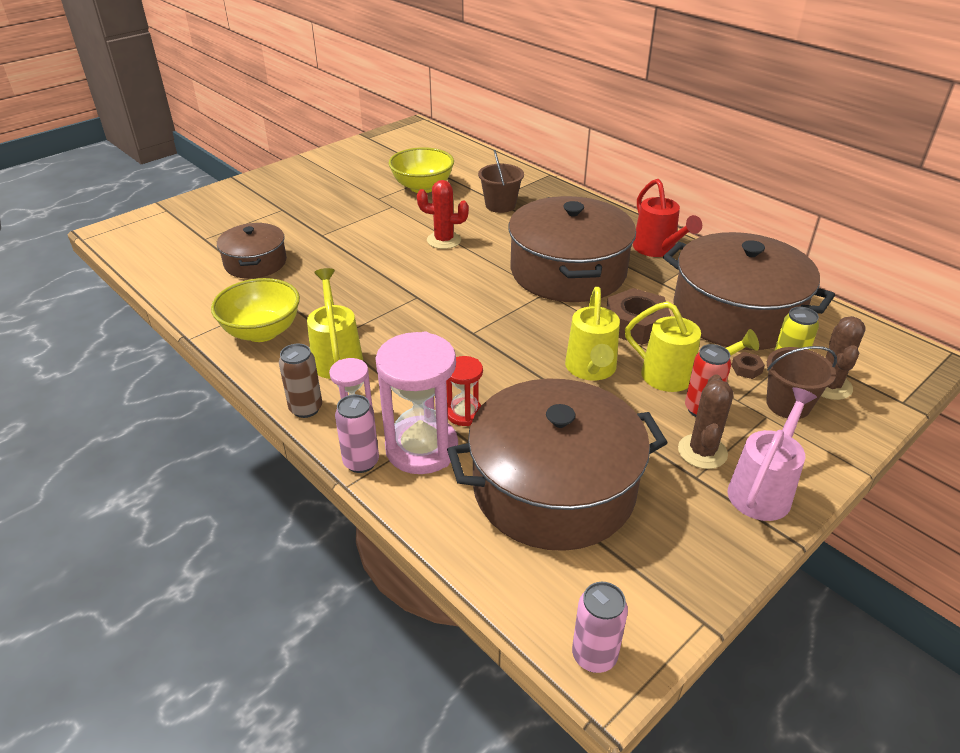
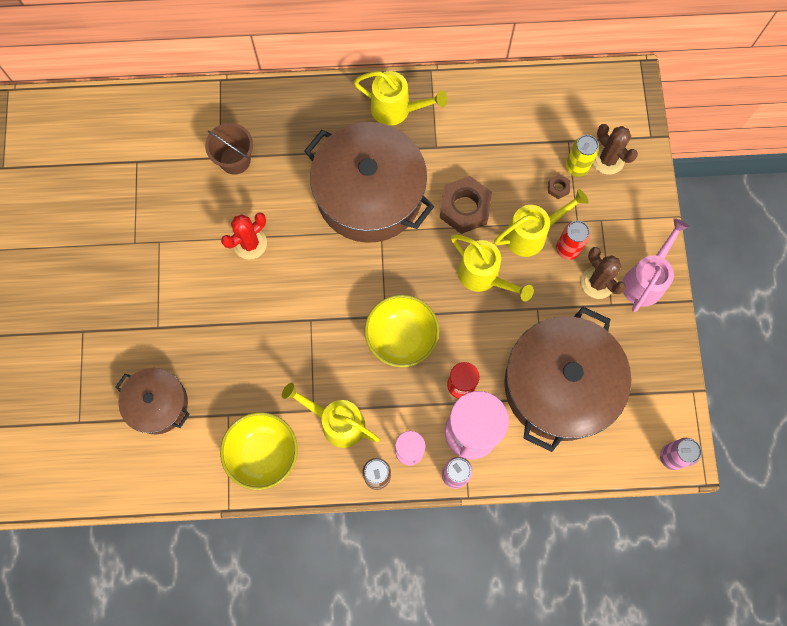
camera: 50 degrees left, 35 degrees up
yellow bowl [389,147,454,193] -> yellow bowl moved to [364,295,439,367]
red watering can [633,179,702,257] -> yellow watering can [354,71,447,126]
brown pot [663,232,835,350] -> none
pink watering can [728,387,817,521] -> pink watering can turned 45 degrees clockwise [622,218,689,312]
brown bucket [766,346,837,419] -> none

